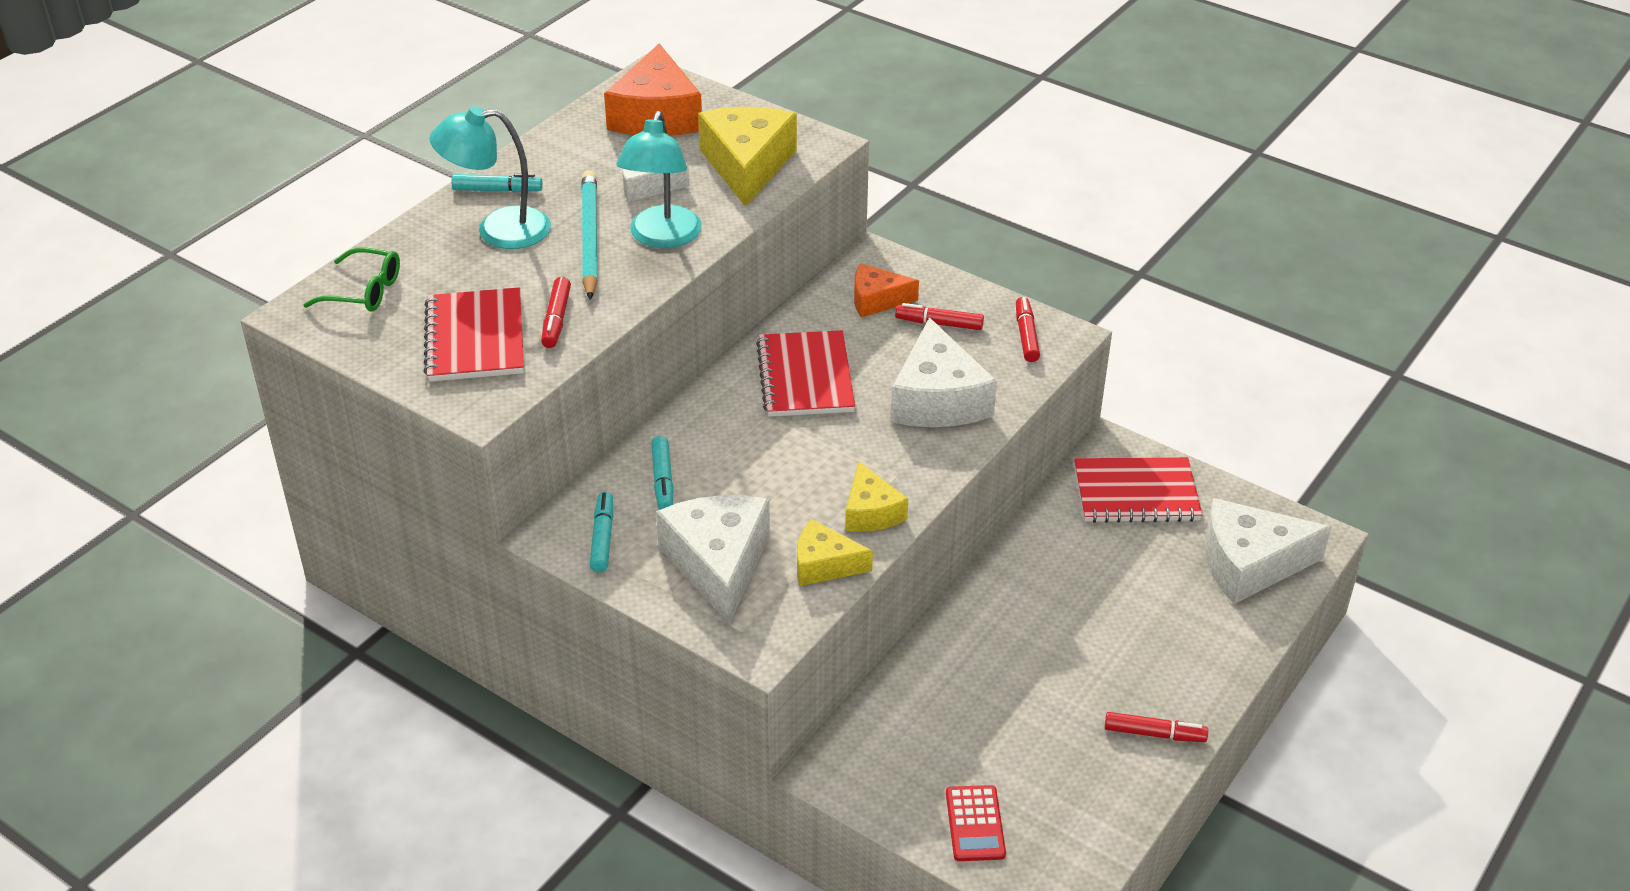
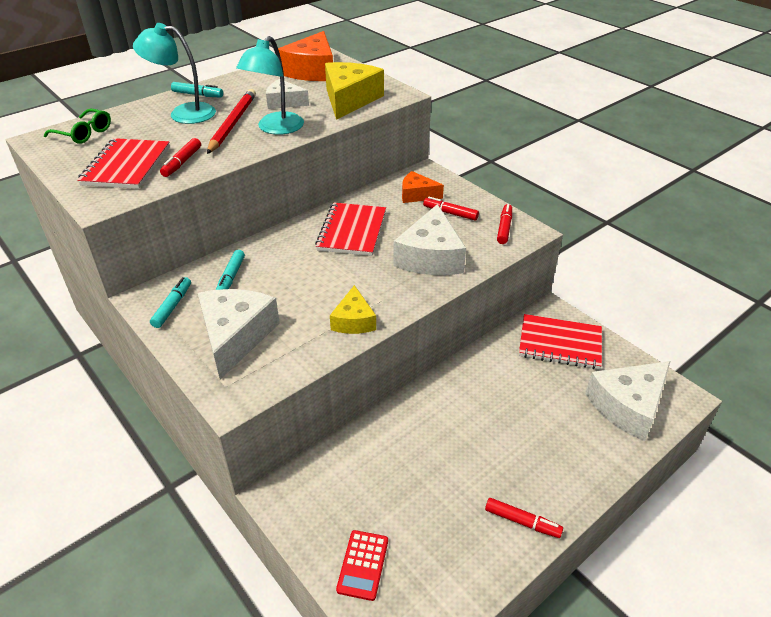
camera: 15 degrees right, 0 degrees up
turquoise pencil [581,170,598,300] -> red pencil [207,89,256,154]
yellow cheese [797,519,873,586] -> none
white cheese [1205,498,1332,604] -> white cheese turned 45 degrees counterclockwise [585,361,670,441]

